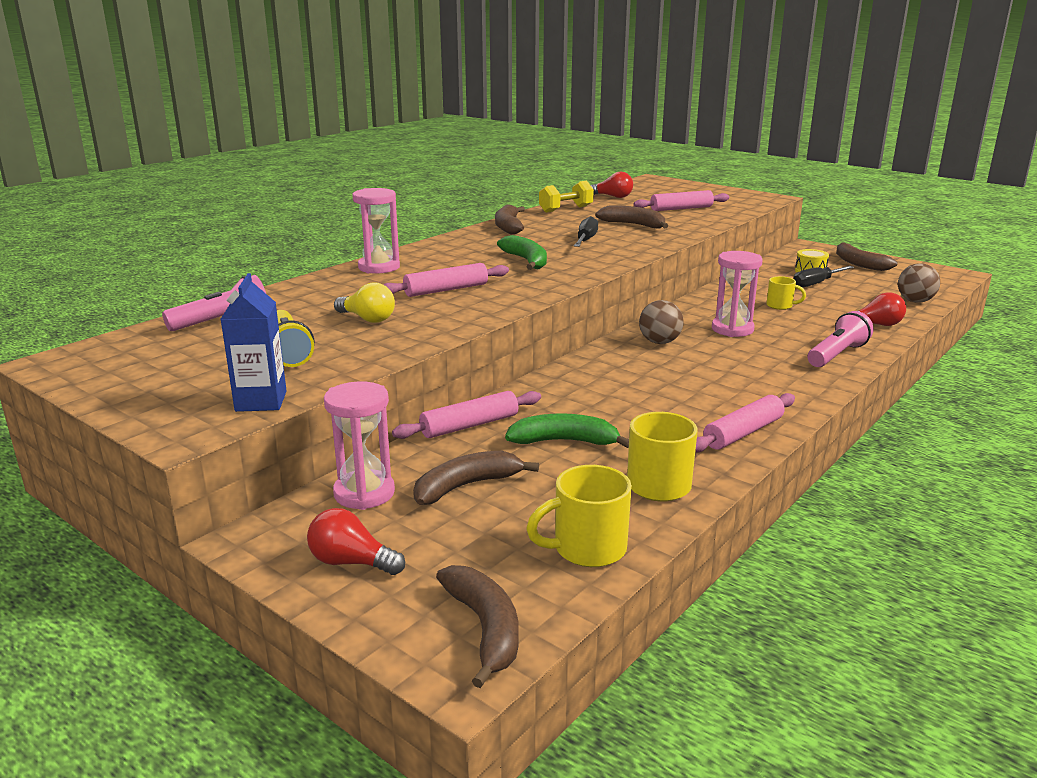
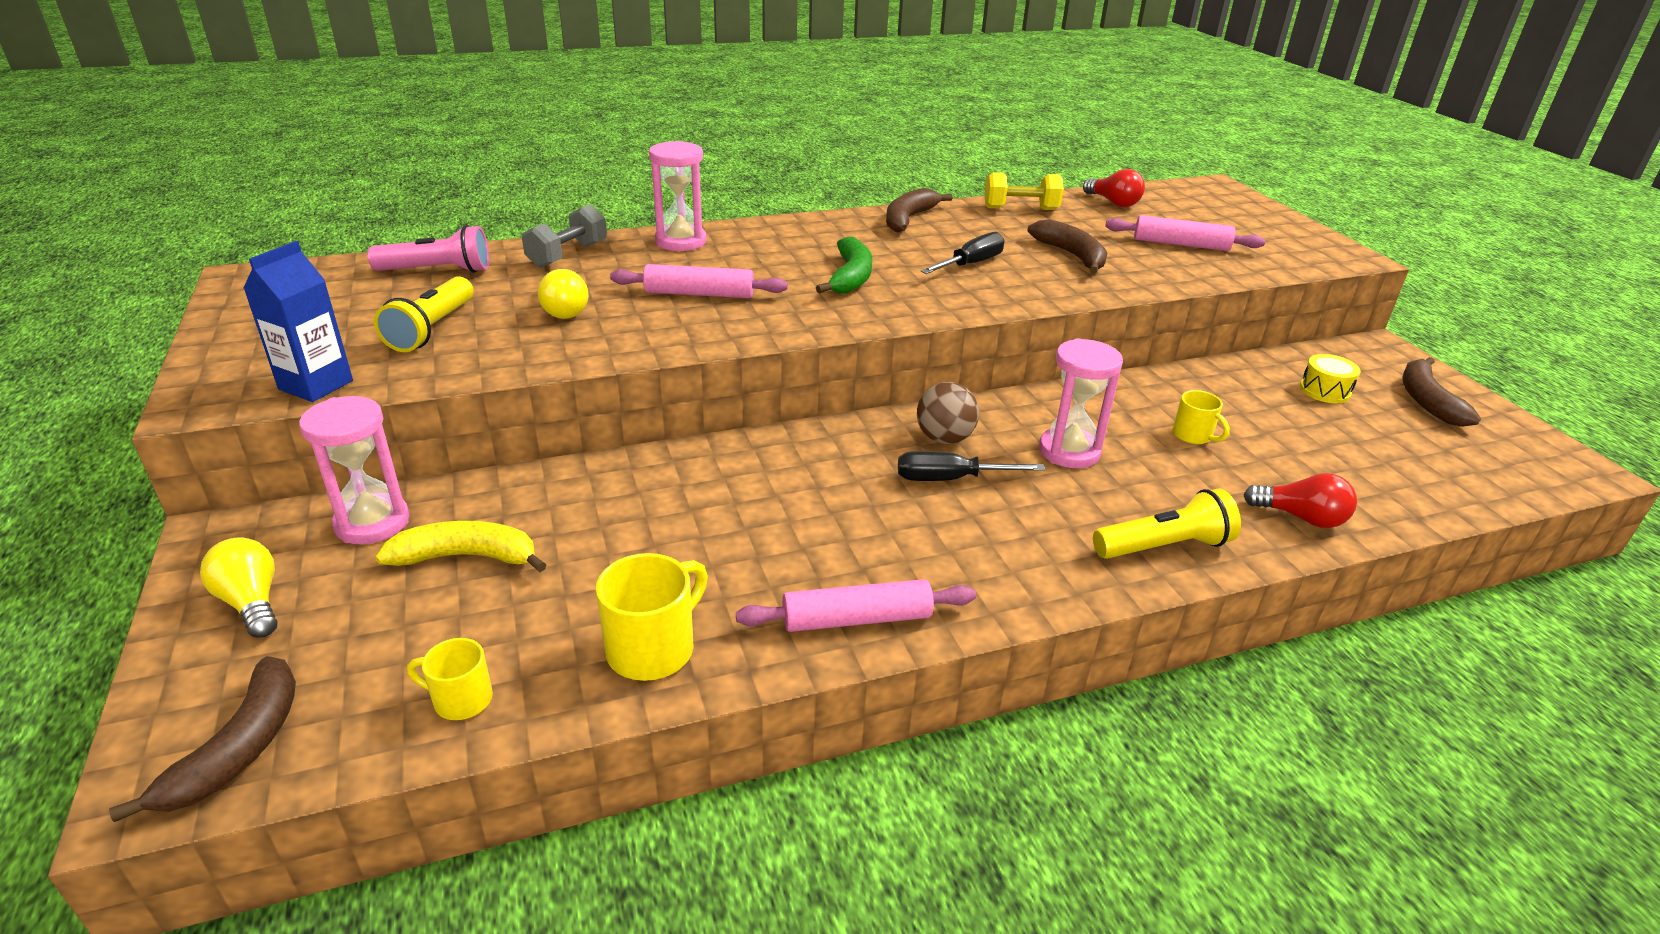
camera: 30 degrees right, 10 degrees up
red light bulb [307,508,405,575] -> yellow light bulb [200,537,277,638]
pink rolling pin [392,391,541,439] -> none
brown banana [413,451,539,505] -> yellow banana [375,521,547,572]
green banana [505,413,629,448] -> none
yellow mug [526,465,632,567] -> yellow mug [407,638,493,720], size x0.61
black screwdriver [793,266,854,288] -> black screwdriver moved to [898,451,1045,481]
pink flashlight [808,311,874,367] -> yellow flashlight [1093,488,1241,559]
brown ball [898,263,940,303] -> none
none -> grey dumbbell [522,204,607,268]

